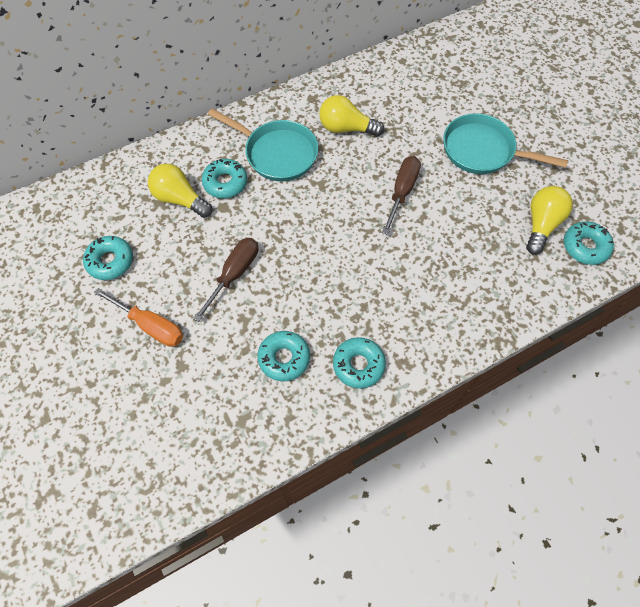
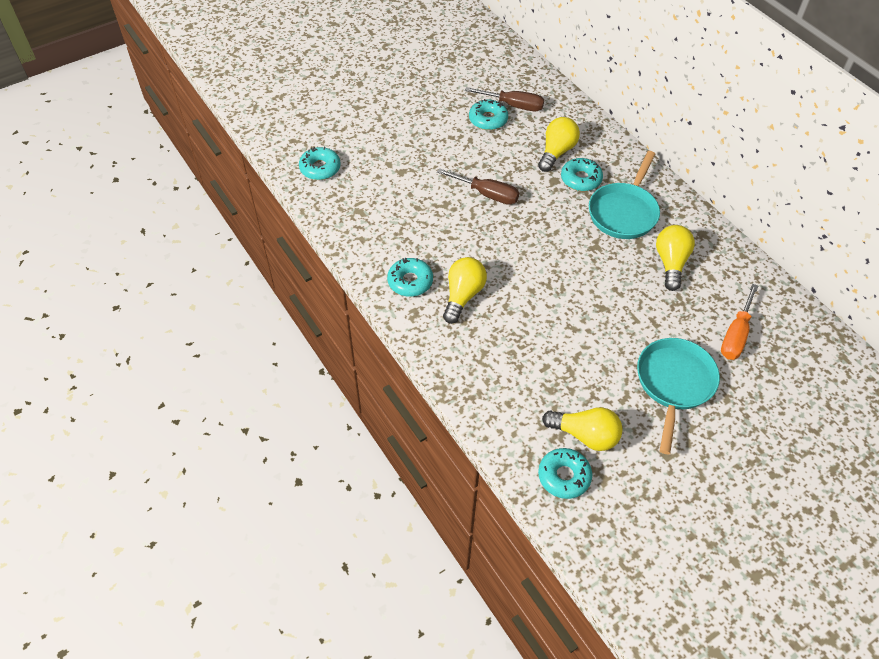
camera: 85 degrees right, 10 degrees down
orange screwdriver [94,288,183,347] -> orange screwdriver moved to [721,284,758,360]
turquoise donut [258,331,310,381] -> turquoise donut moved to [299,147,341,180]
brown screwdriver [382,156,421,235] -> brown screwdriver moved to [465,87,544,111]
none -> yellow light bulb [443,257,487,324]

